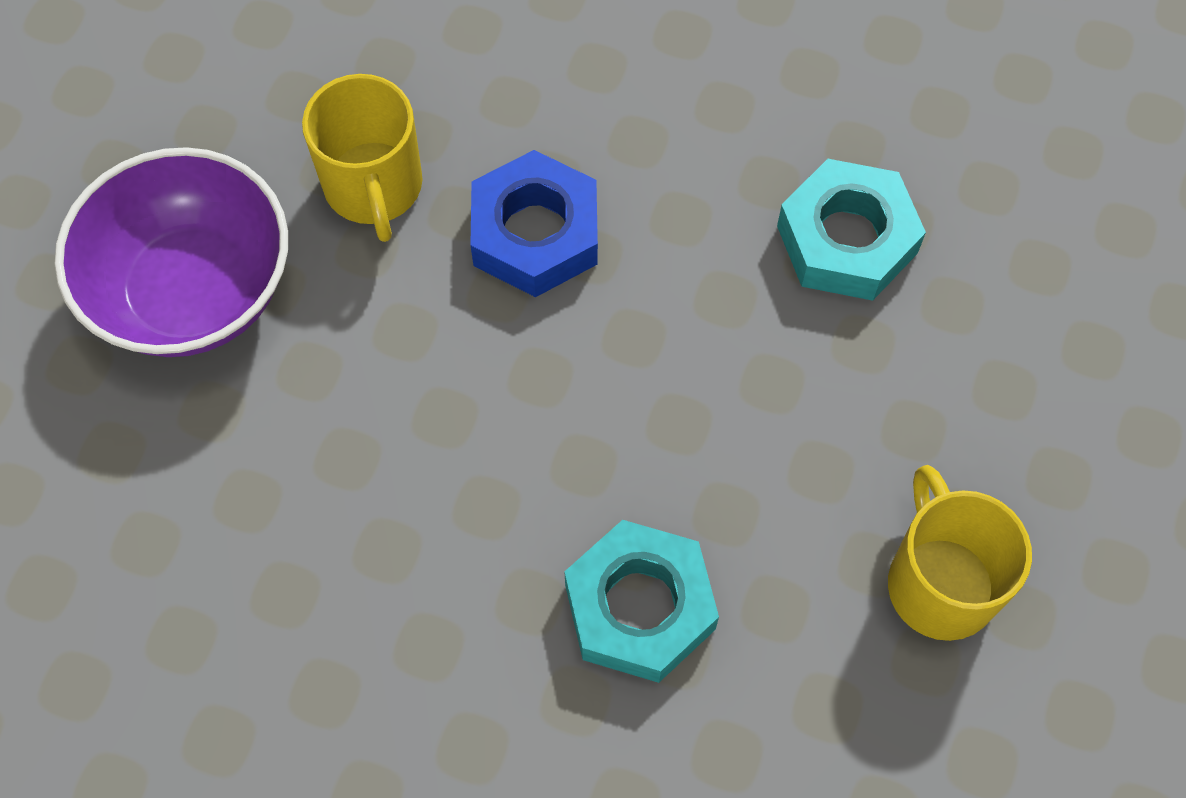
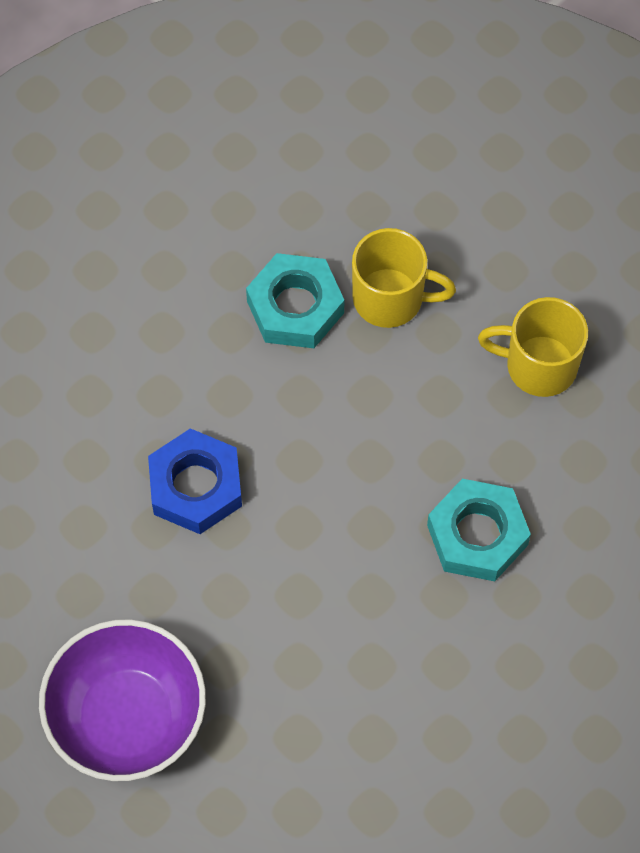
camera: 65 degrees left, 0 degrees up
yellow mug [302,74,422,242] -> yellow mug moved to [352,228,456,328]

